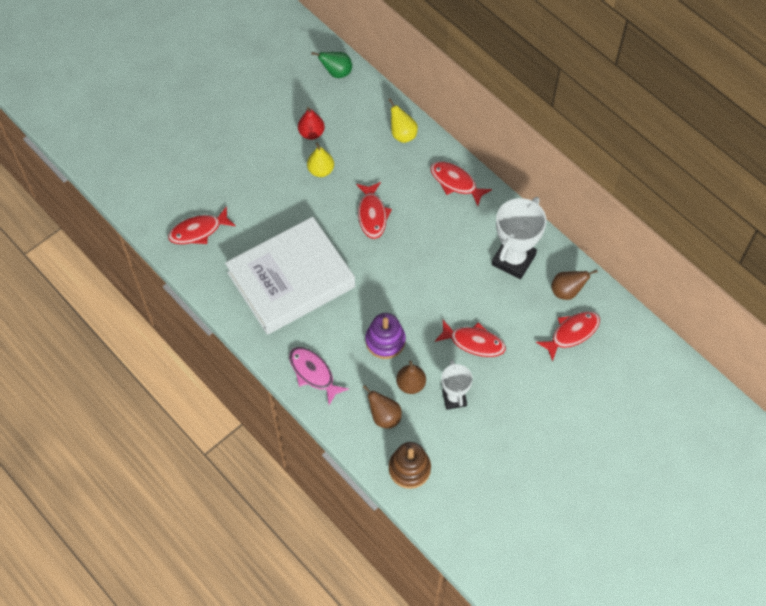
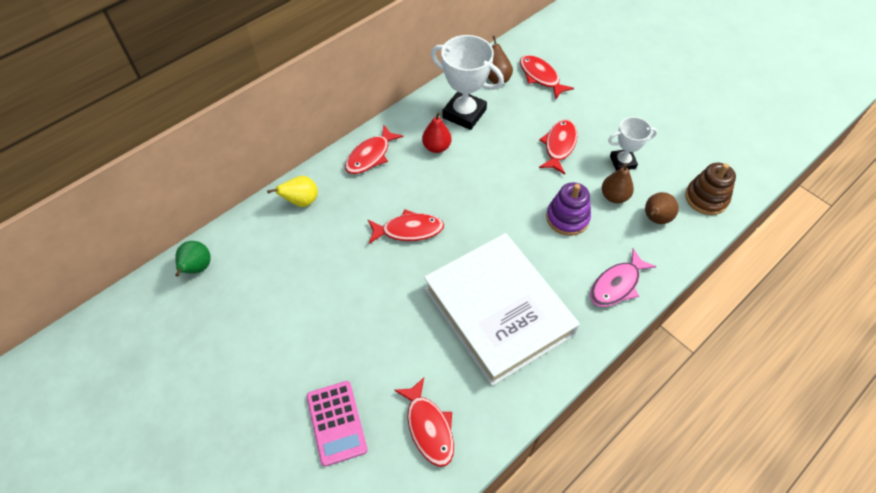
camera: 90 degrees left, 5 degrees down
red pear [298,107,325,140] -> red pear moved to [422,112,452,153]
yellow pear [307,142,334,177] -> none
none -> pink calculator [307,381,368,467]

